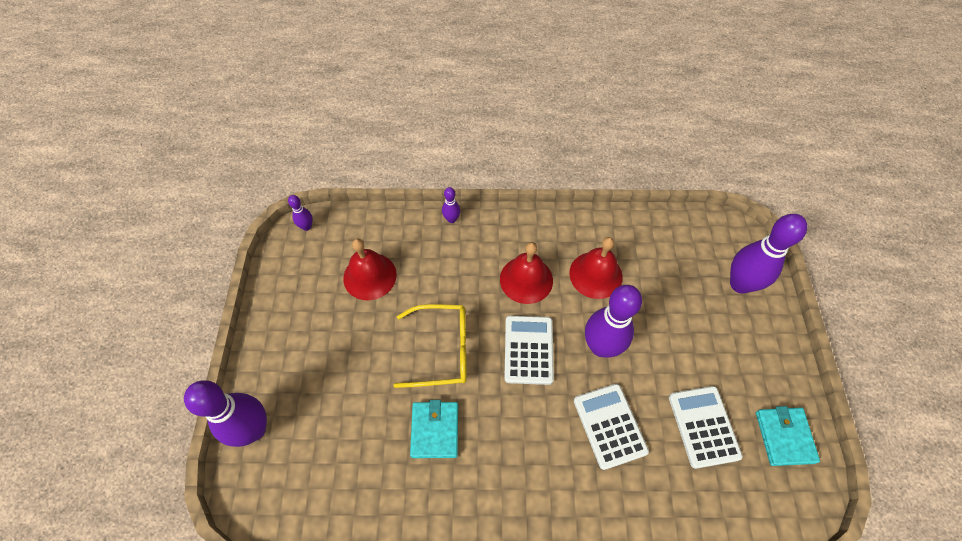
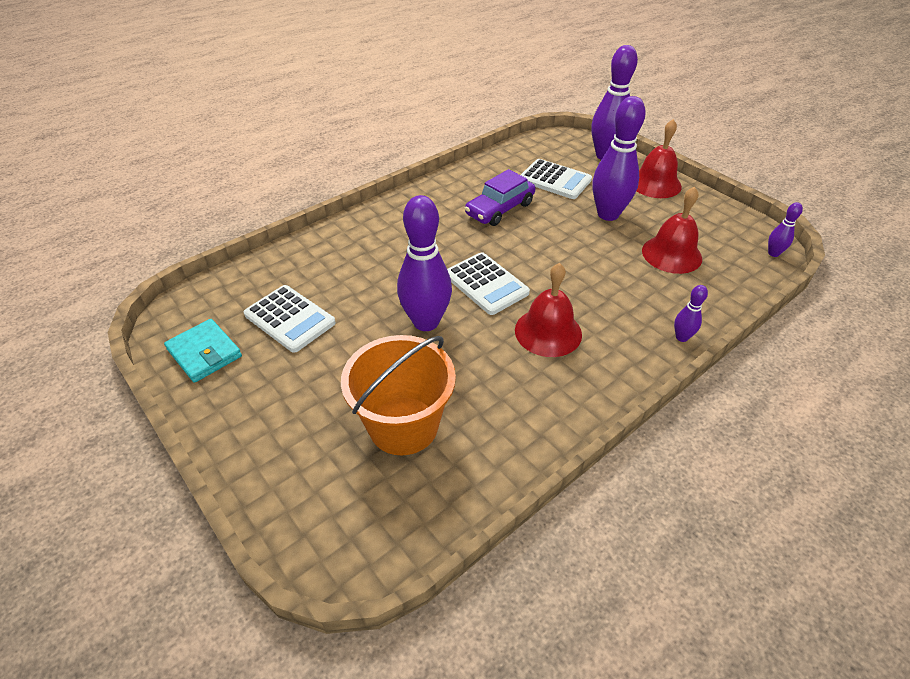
camera: 140 degrees right, 15 degrees down
yellow glasses [393,304,466,388] -> none
turquoise wallet [410,400,458,458] -> purple car [465,169,535,226]
red bell [569,237,623,299] -> red bell moved to [637,119,682,198]
white calculator [574,384,649,470] -> white calculator moved to [521,159,592,199]
purple bowling pin [730,214,807,294] -> purple bowling pin moved to [592,96,646,221]
none -> orange bucket [341,335,456,455]

